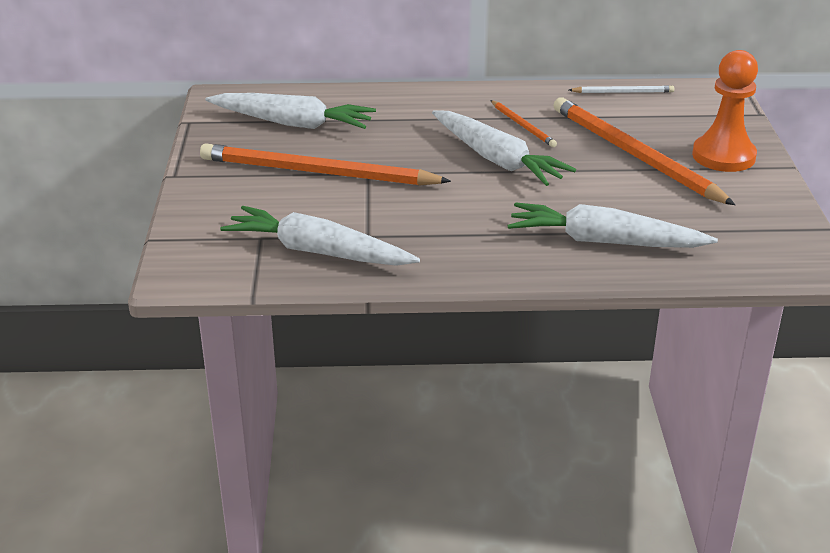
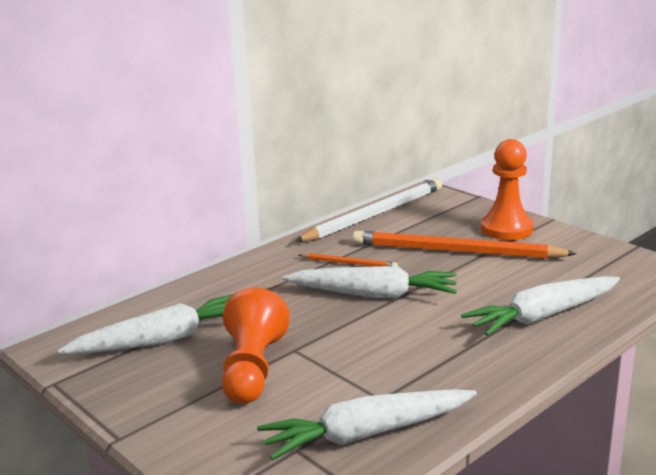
camera: 40 degrees left, 10 degrees down
orange pencil [200,143,451,186] -> orange pawn [222,288,290,404]
white pencil [569,85,674,93] -> white pencil [295,179,442,242], size x2.17

